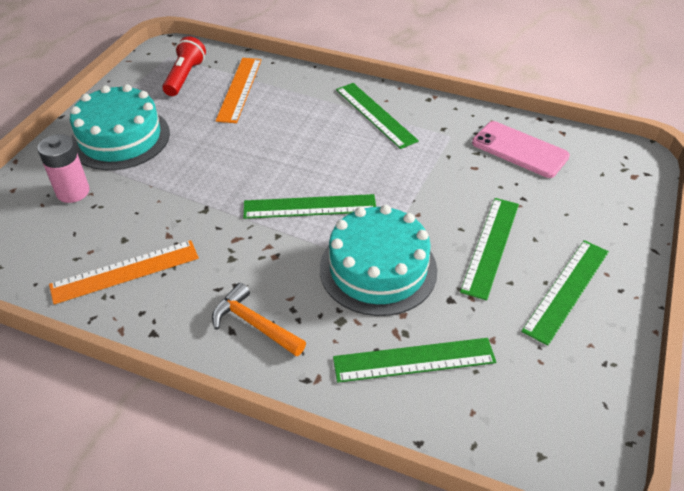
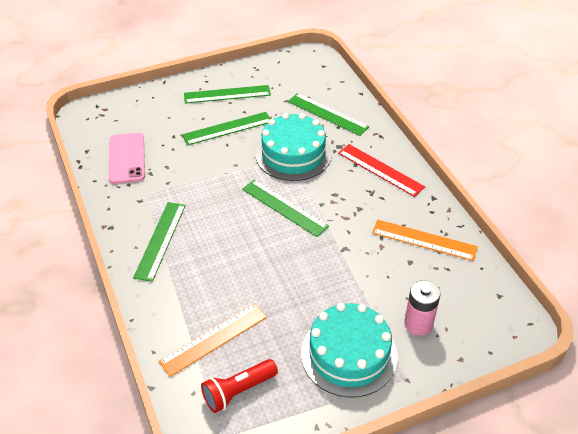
camera: 135 degrees left, 0 degrees up
orange hammer [212,283,306,356] -> red ruler [338,144,425,197]

